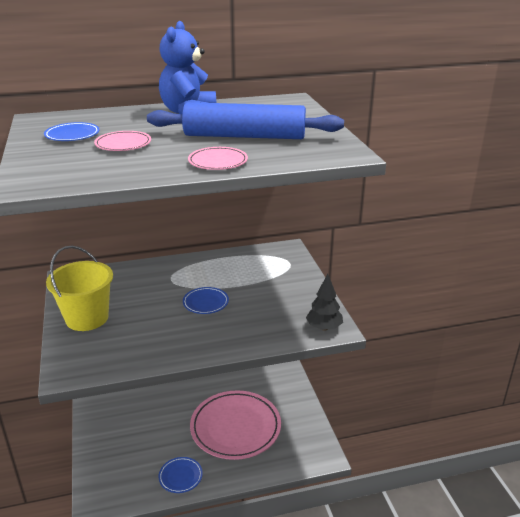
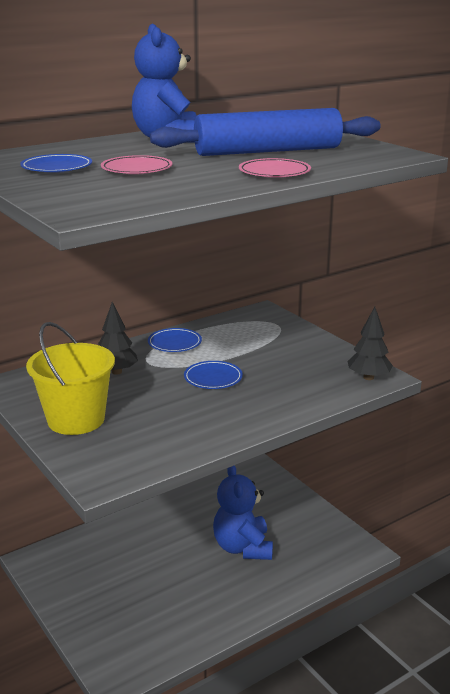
camera: 20 degrees left, 5 degrees down
blue plate [159,457,203,493] -> blue plate moved to [148,328,202,352]
pink plate [190,390,281,460] -> blue teddy bear [213,465,273,560]
none -> black tree [98,302,138,375]

